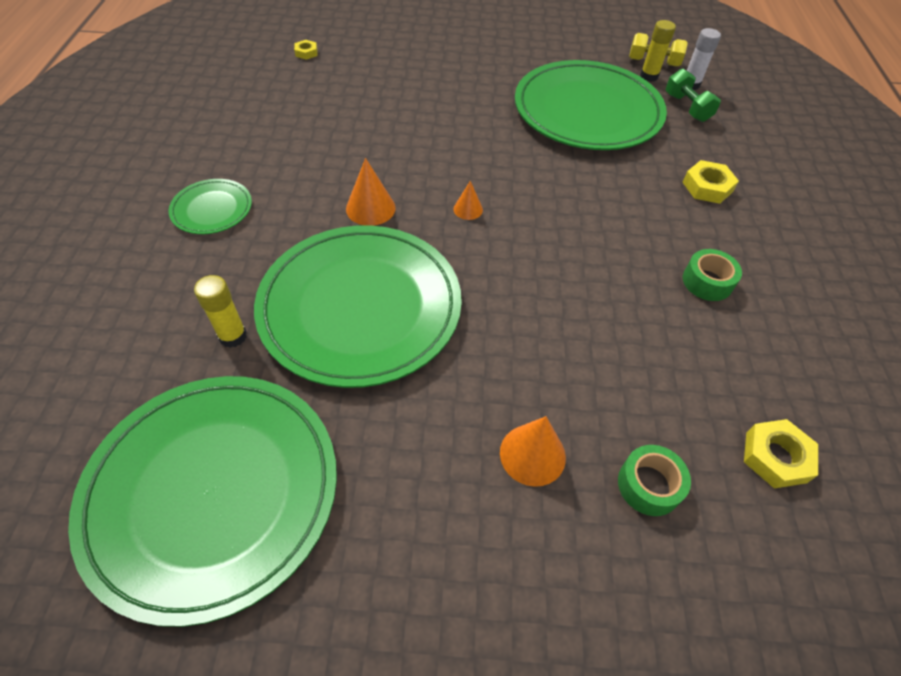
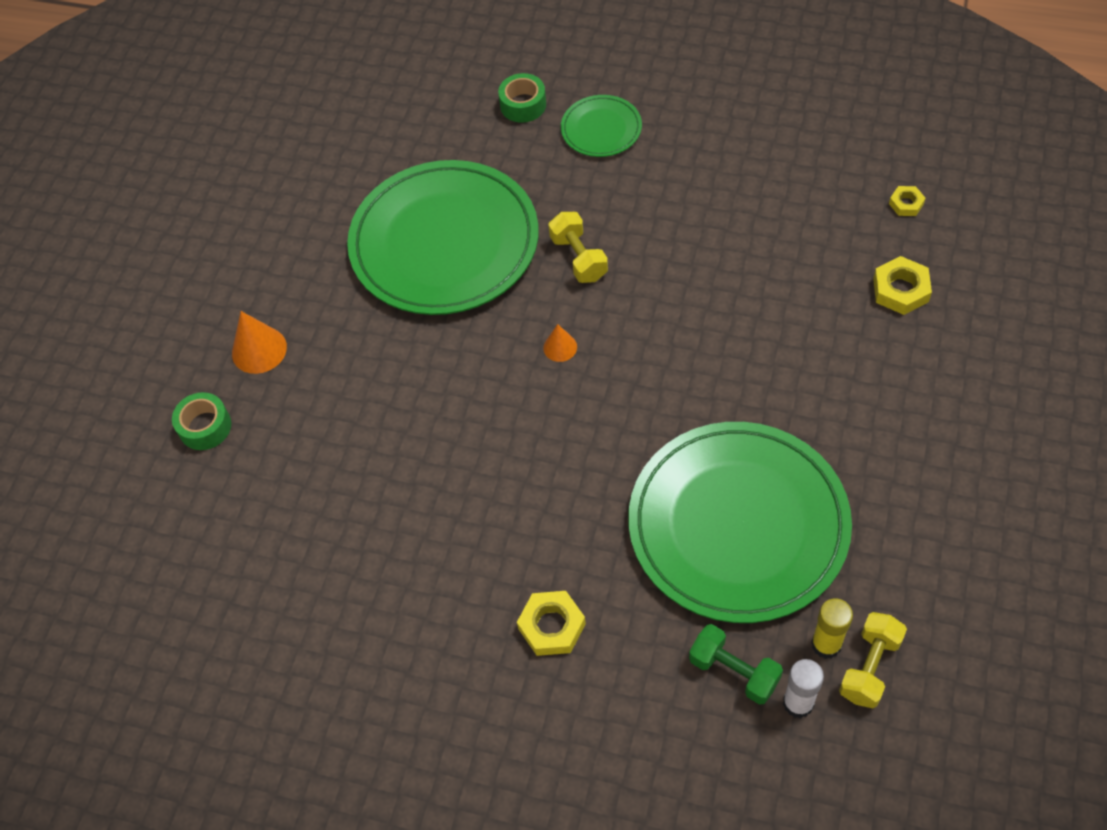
camera: 110 degrees right, 5 degrees up
green plate [68,376,337,627] -> none
yellow glue stick [194,275,247,348] -> none
orange cone [346,158,396,226] -> yellow dumbbell [548,212,608,283]
green dumbbell [665,69,721,122] -> green dumbbell turned 45 degrees clockwise [689,624,783,705]
green tape [683,249,742,301] -> green tape moved to [498,73,546,123]
yellow nut [744,419,818,489] -> yellow nut moved to [873,256,932,315]

